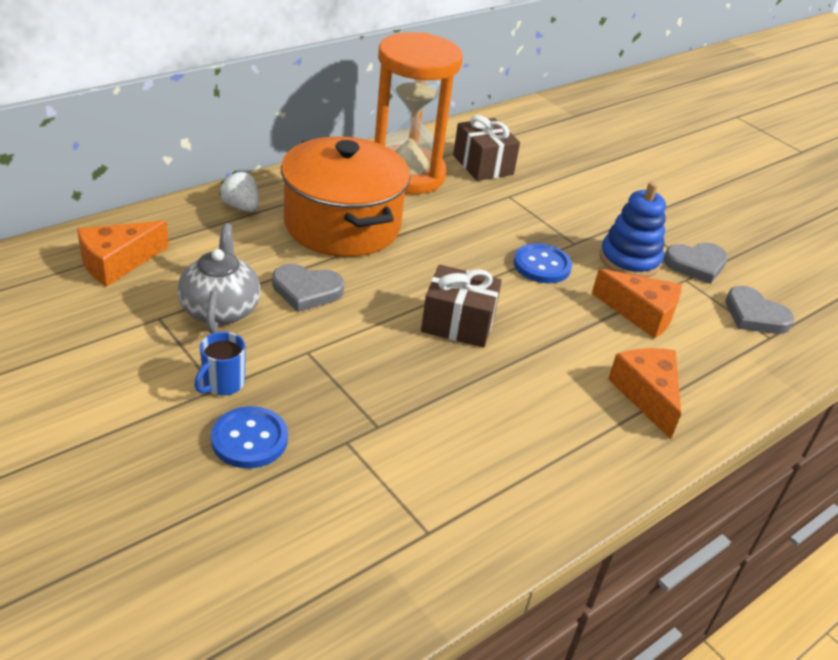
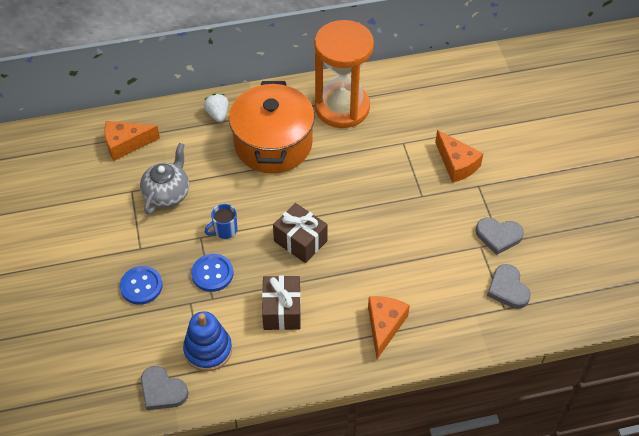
camera: 30 degrees right, 15 degrees up
blue mug [194,332,246,395] -> blue mug moved to [205,204,237,239]
grey heart [272,264,344,312] -> grey heart moved to [141,366,189,410]
brown gift [453,115,520,181] -> brown gift moved to [262,275,301,330]
blue button [514,243,572,283] -> blue button moved to [191,254,233,292]
orange cheese [592,269,682,339] -> orange cheese moved to [435,130,484,183]
blue stacking toy [600,181,666,277] -> blue stacking toy moved to [183,311,232,371]

